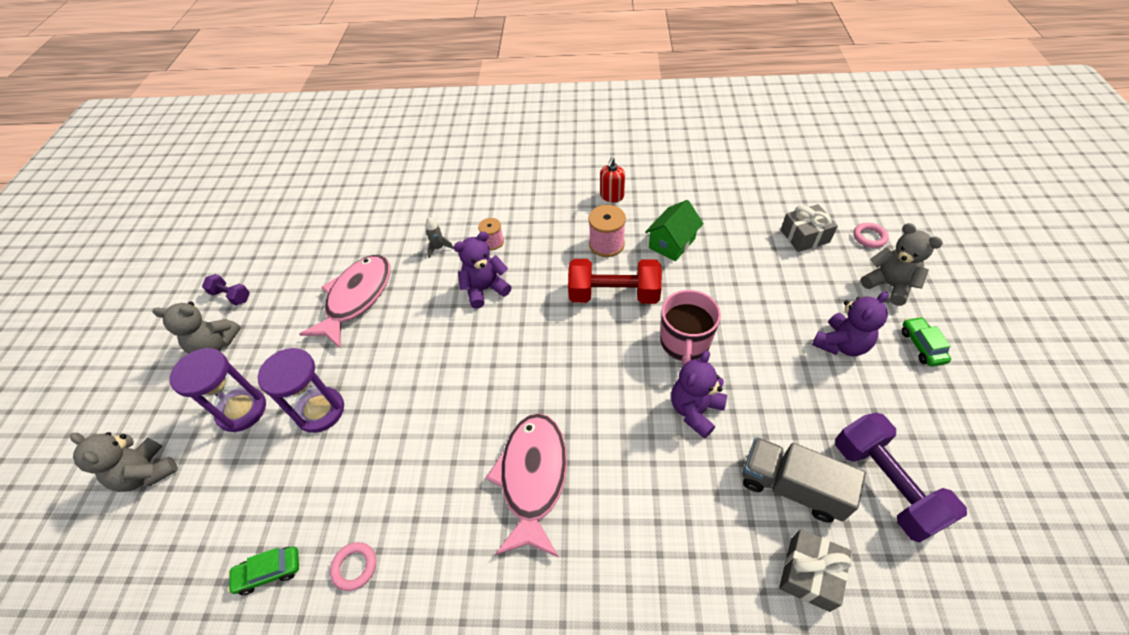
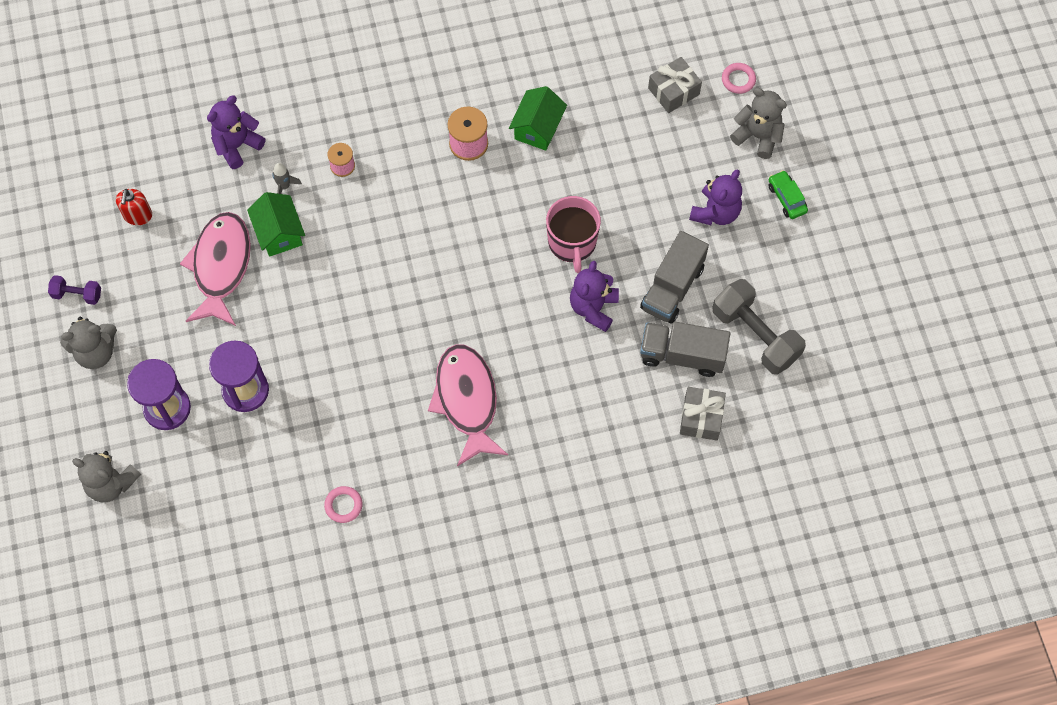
camera: 20 degrees left, 15 degrees up
green car [228,547,299,595] -> none
purple teddy bear [453,232,511,309] -> purple teddy bear moved to [207,96,266,169]
red dumbbell [568,259,662,304] -> none
red soap dispenser [600,157,625,202] -> red soap dispenser moved to [116,189,152,225]
purple dumbbell [835,413,967,543] -> grey dumbbell [712,279,806,375]
none -> green house [247,192,305,257]
none -> grey truck [640,231,709,323]

